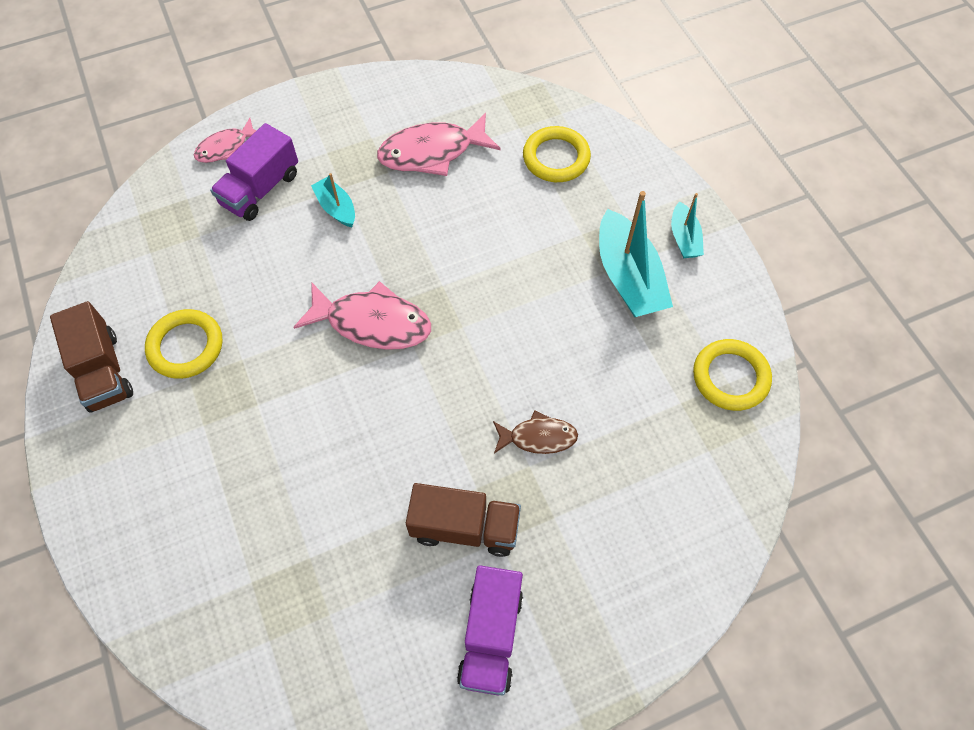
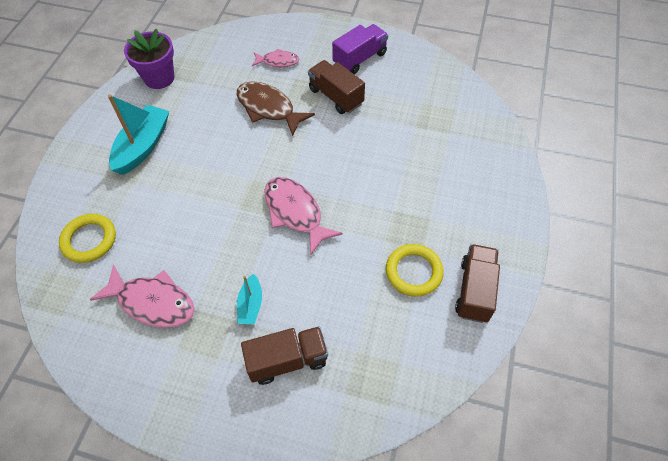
camera: 140 degrees left, 5 degrees down
pink fish [194,118,256,163] -> pink fish moved to [252,49,299,67]
purple truck [210,123,298,221] -> brown truck [241,326,328,385]
brown fish [493,410,578,454] -> brown fish [237,81,315,136], size x1.69
turquoise boat [671,193,704,258] -> none
yellow ring [693,339,772,411] -> purple flower pot [124,29,175,89]

